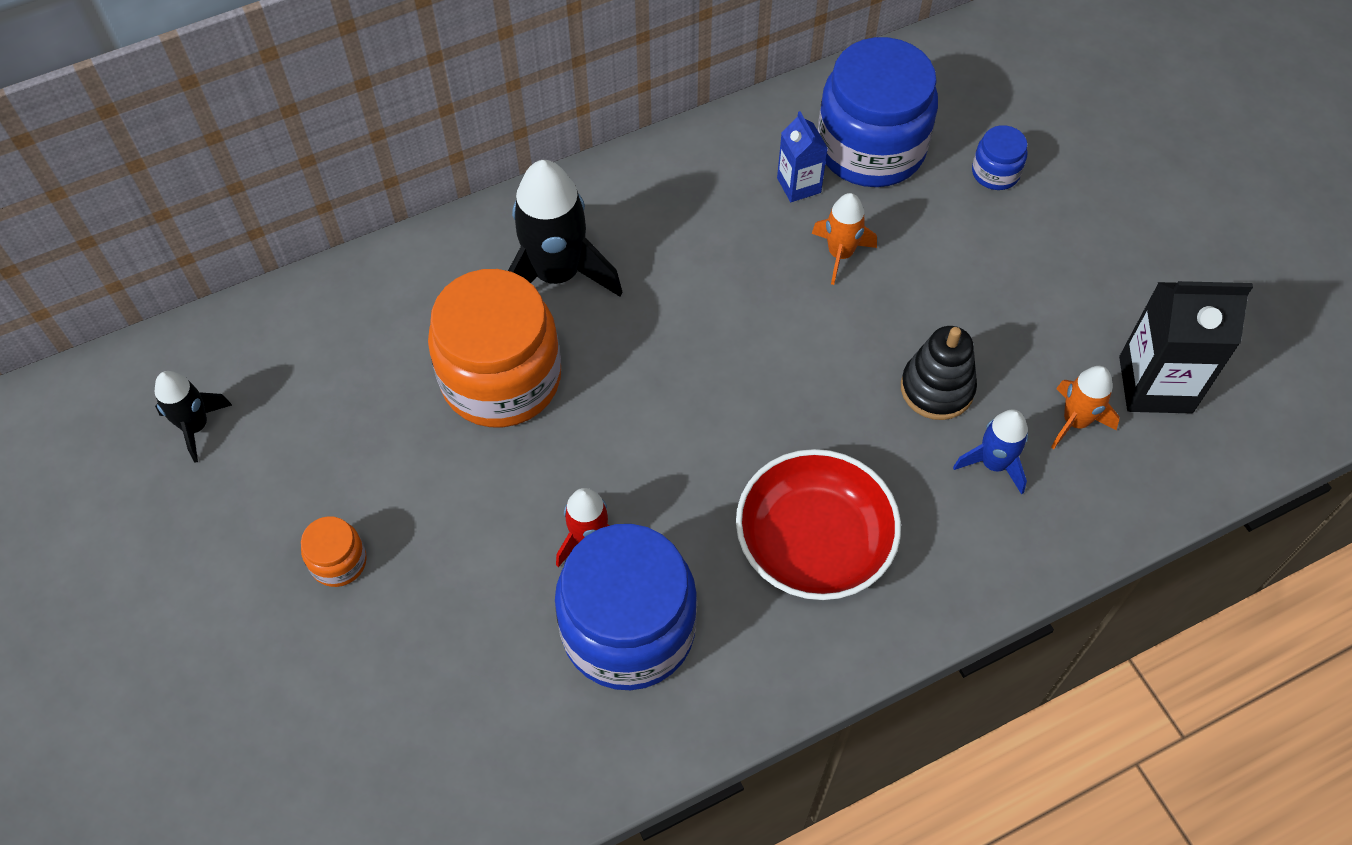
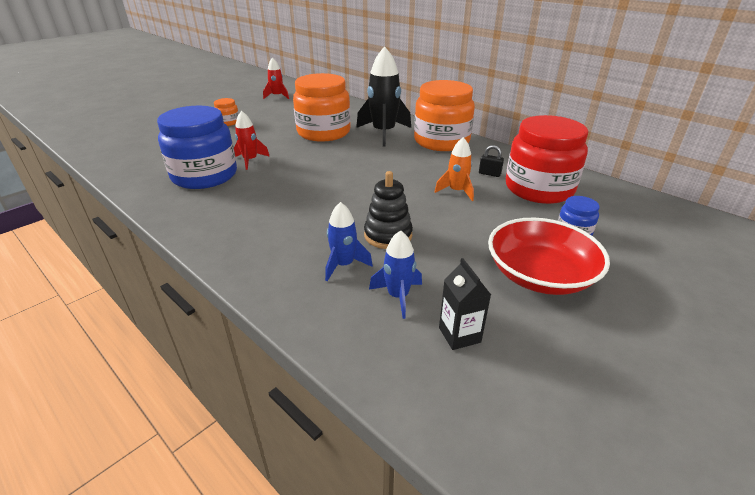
camera: 70 degrees right, 25 degrees down
black rocket [155,371,232,463] -> red rocket [263,57,289,99]
red bowl [736,449,901,600] -> red bowl moved to [488,218,610,295]
blue carton [777,111,828,202] -> black padlock [479,145,504,177]
blue jar [818,37,938,187] -> red jar [506,115,588,204]
orange rocket [1051,366,1120,449] -> blue rocket [369,230,422,319]
black carton [1119,281,1253,413] -> black carton [439,258,491,350], size x0.56
none -> orange jar [414,80,475,151]

